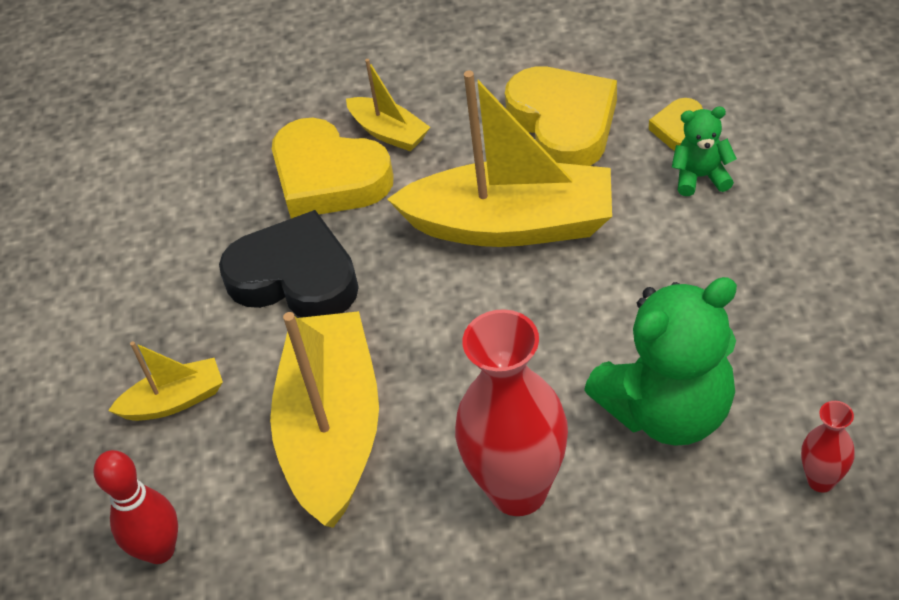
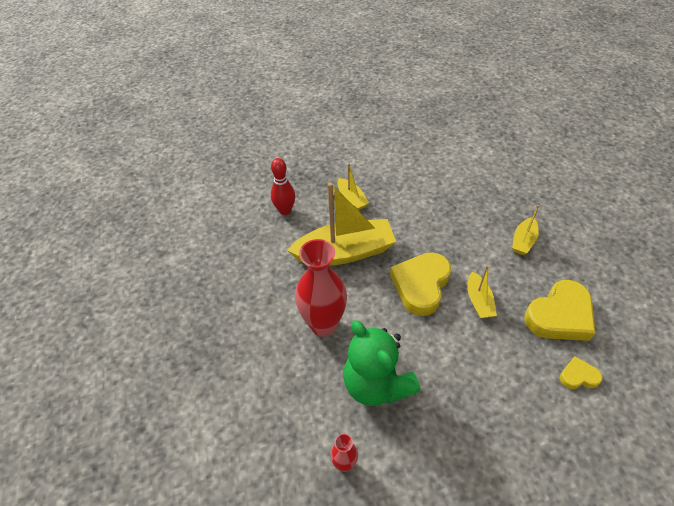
camera: 75 degrees right, 0 degrees up
black heart [219,210,359,317] -> none
yellow heart [272,118,394,218] -> yellow heart moved to [390,252,451,316]
yellow boat [387,70,612,247] -> yellow boat [468,265,497,318], size x0.48
green teddy bear [672,107,737,196] -> none

